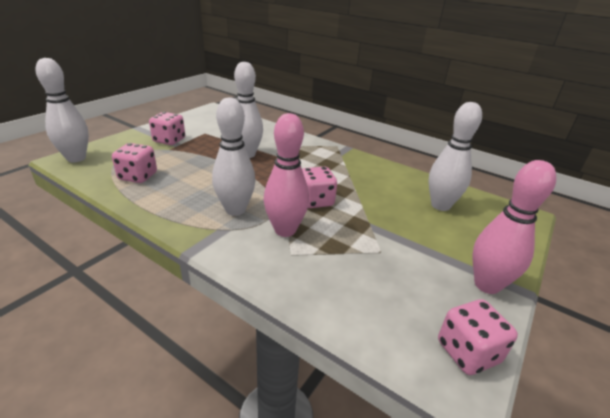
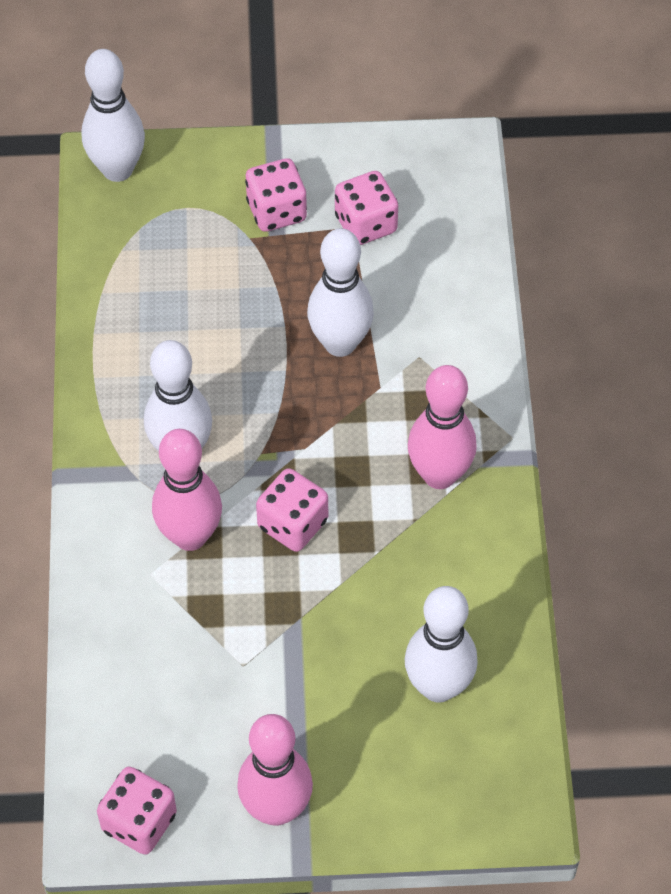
camera: 55 degrees right, 25 degrees up
pink dice [112,143,157,183] -> pink dice moved to [335,171,398,245]
none -> pink bowling pin [408,365,477,489]

